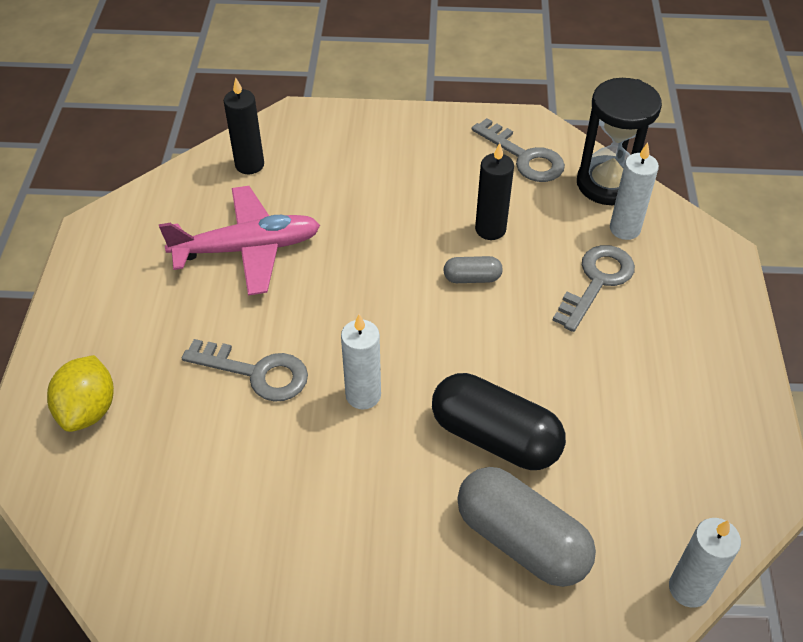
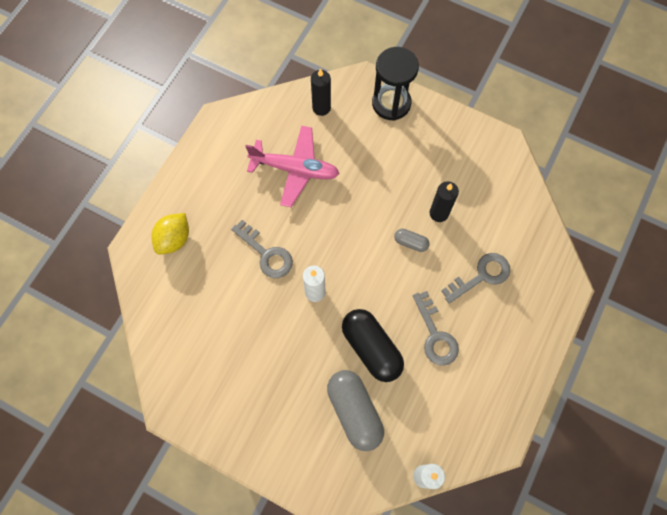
camera: 25 degrees right, 20 degrees up
grey key [472,118,565,182] -> grey key moved to [413,291,459,366]
black hourglass [577,78,662,205] -> black hourglass moved to [372,47,419,121]
white candle [610,142,659,240] -> none

